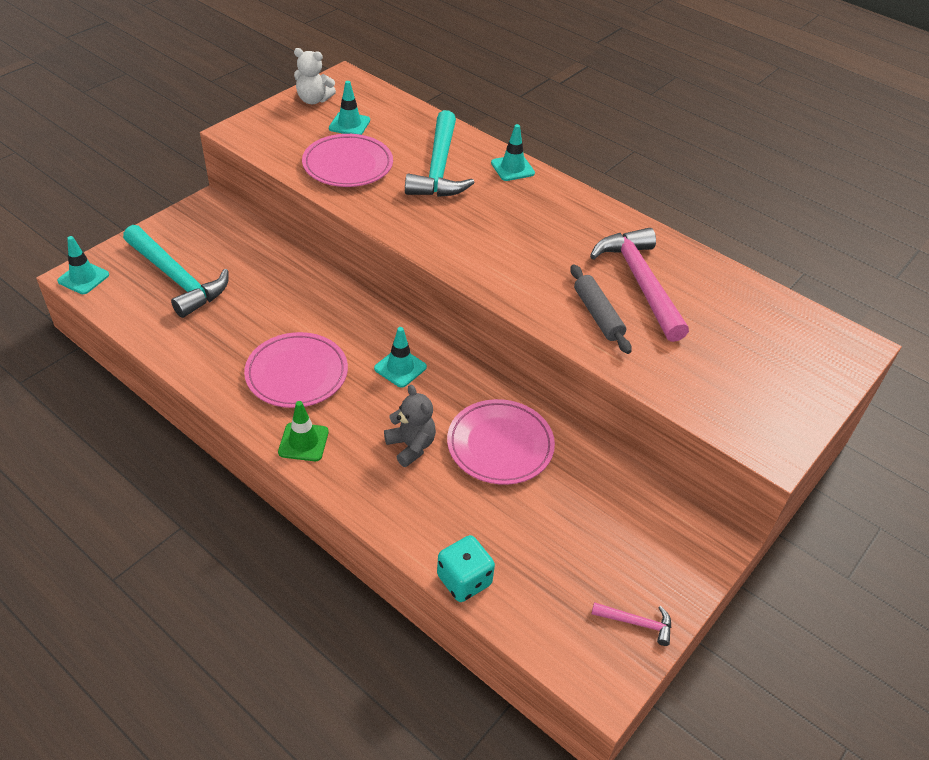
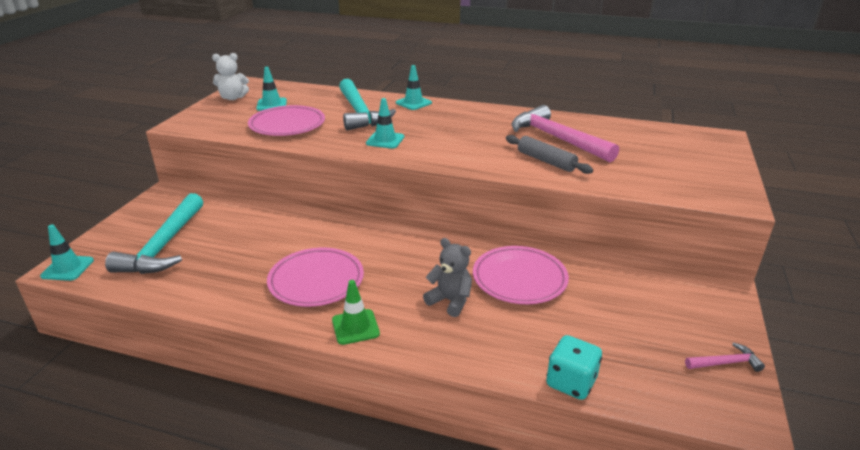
camera: 20 degrees left, 15 degrees down
turquoise hammer [123,225,229,318] -> turquoise hammer turned 75 degrees clockwise [105,193,203,274]
turquoise traffic cone [374,327,427,388] -> turquoise traffic cone moved to [366,98,404,149]

